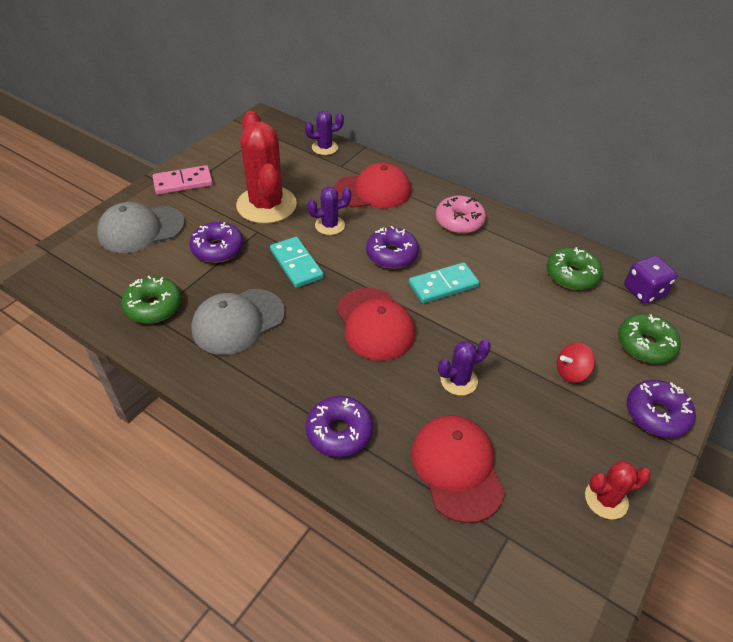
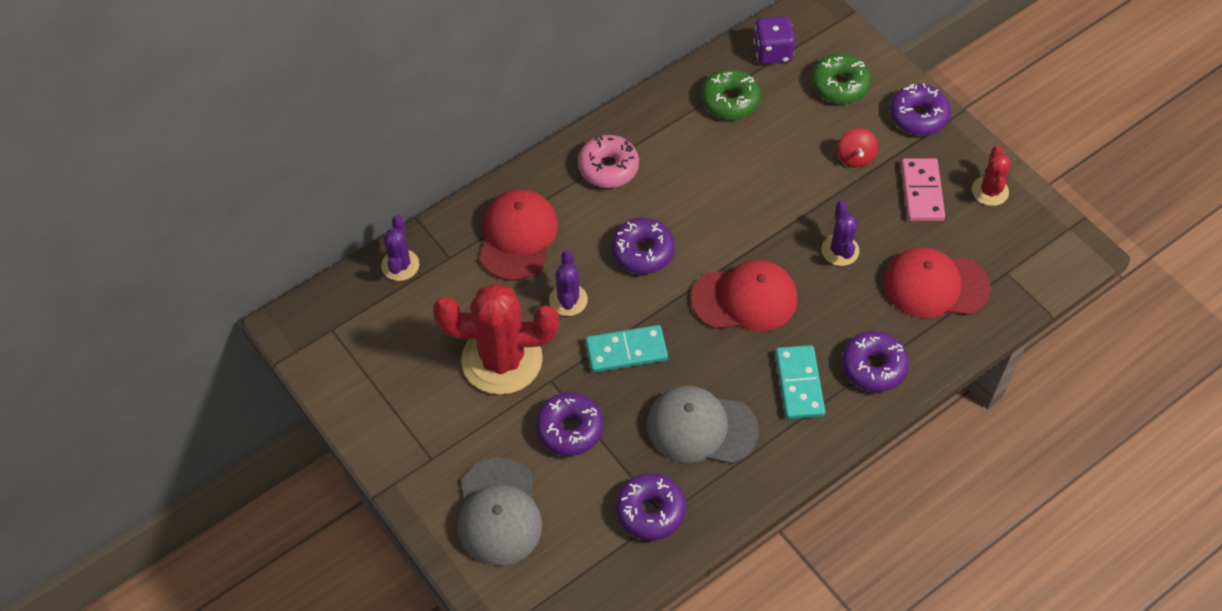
camera: 70 degrees left, 10 degrees up
green donut [121,276,182,324] -> purple donut [616,473,686,540]
pink domino [152,165,213,195] -> pink domino moved to [901,158,945,221]
grey cap [191,289,285,355] -> grey cap turned 120 degrees clockwise [647,385,759,464]
turquoise domino [409,262,479,303] -> turquoise domino moved to [775,345,825,419]

